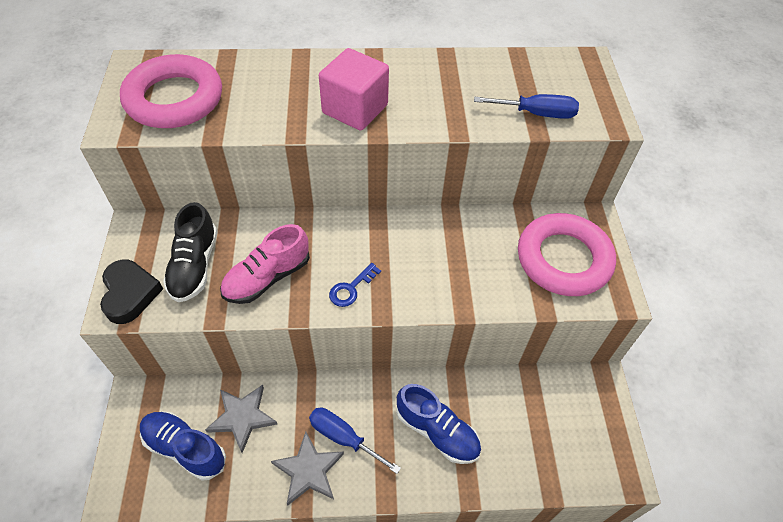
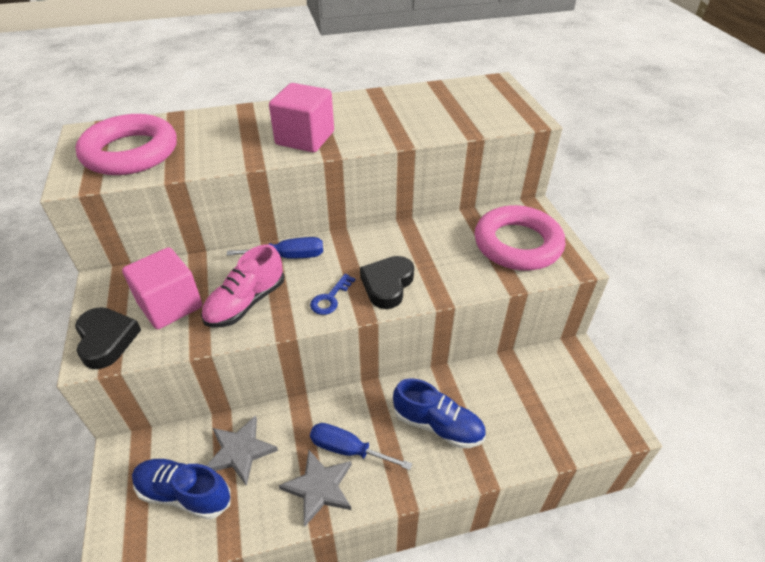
camera: 10 degrees left, 10 degrees down
black shoe [163,202,218,302] -> pink cube [122,247,202,329]
blue screwdriver [474,94,579,119] -> blue screwdriver moved to [227,237,323,258]
none -> black heart [360,256,414,309]

